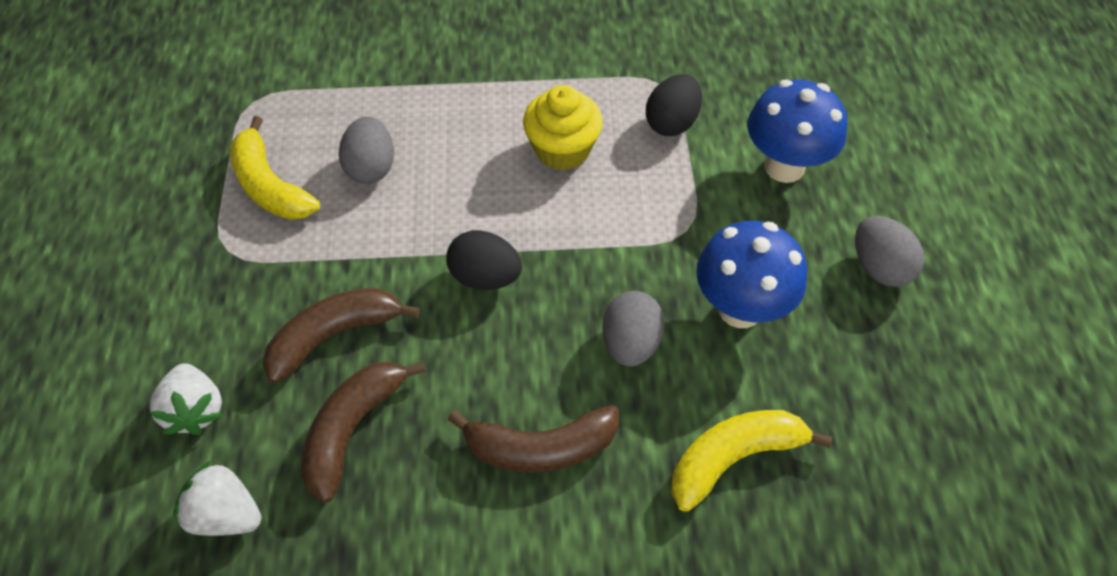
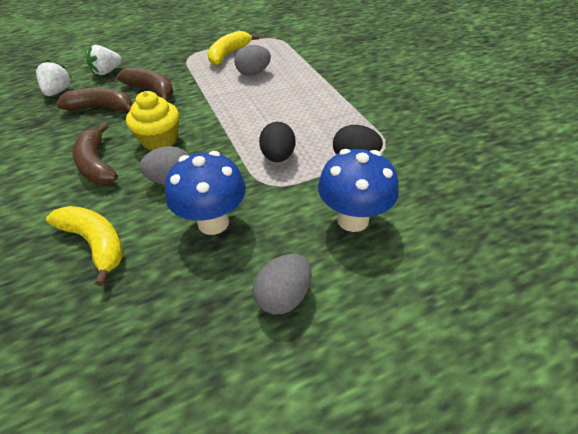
camera: 70 degrees right, 10 degrees down
black egg [446,230,522,290] -> black egg moved to [259,122,295,162]
yellow cupcake [523,85,603,170] -> yellow cupcake moved to [126,91,179,150]

